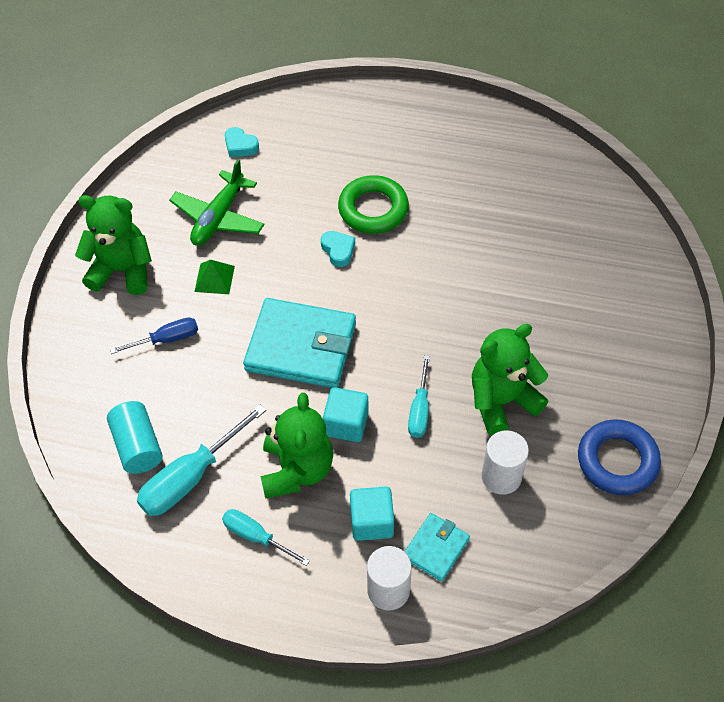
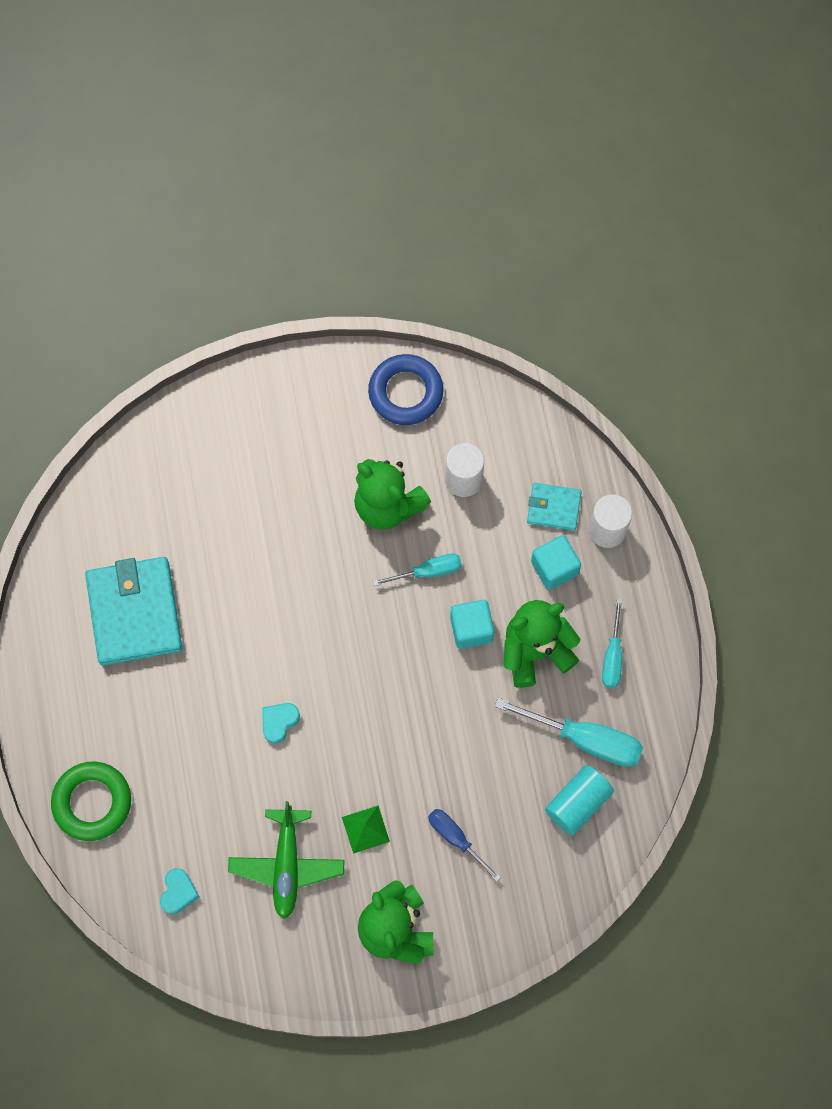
camera: 115 degrees left, 15 degrees up
green plane [169,159,265,246] -> green plane turned 90 degrees clockwise [228,801,345,919]
turquoise wallet [243,298,356,388] -> turquoise wallet moved to [85,557,182,666]
green ring [338,175,409,234] -> green ring moved to [51,762,131,841]

